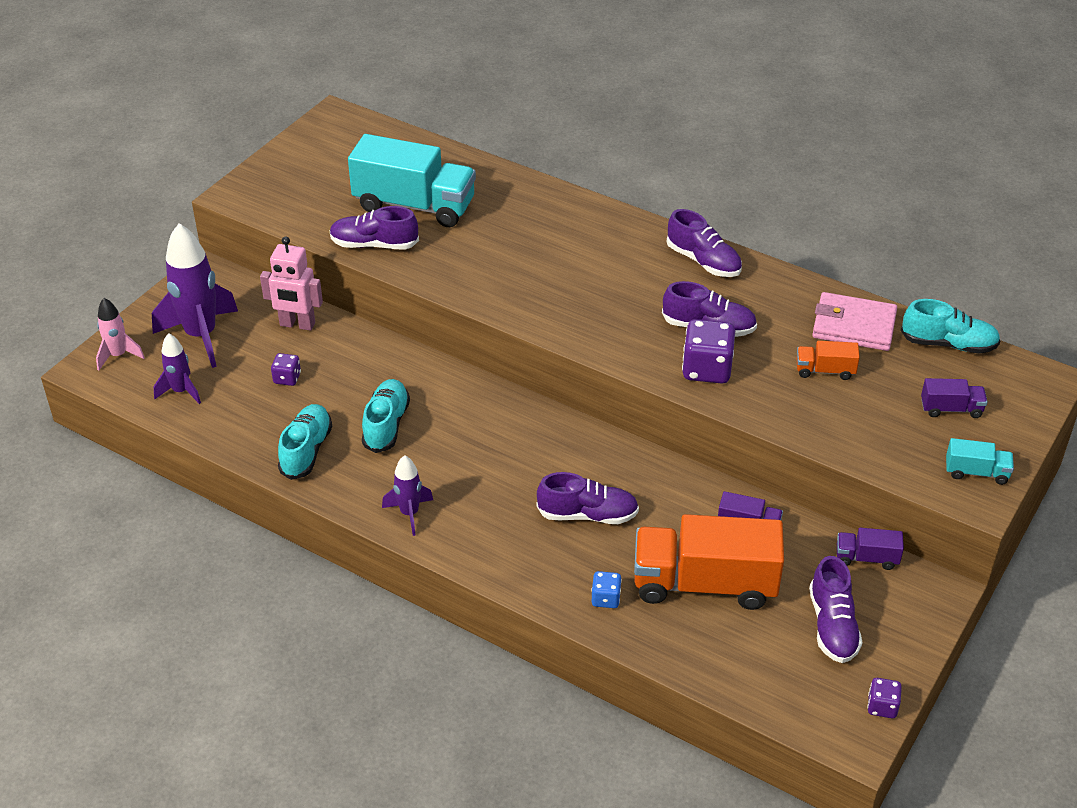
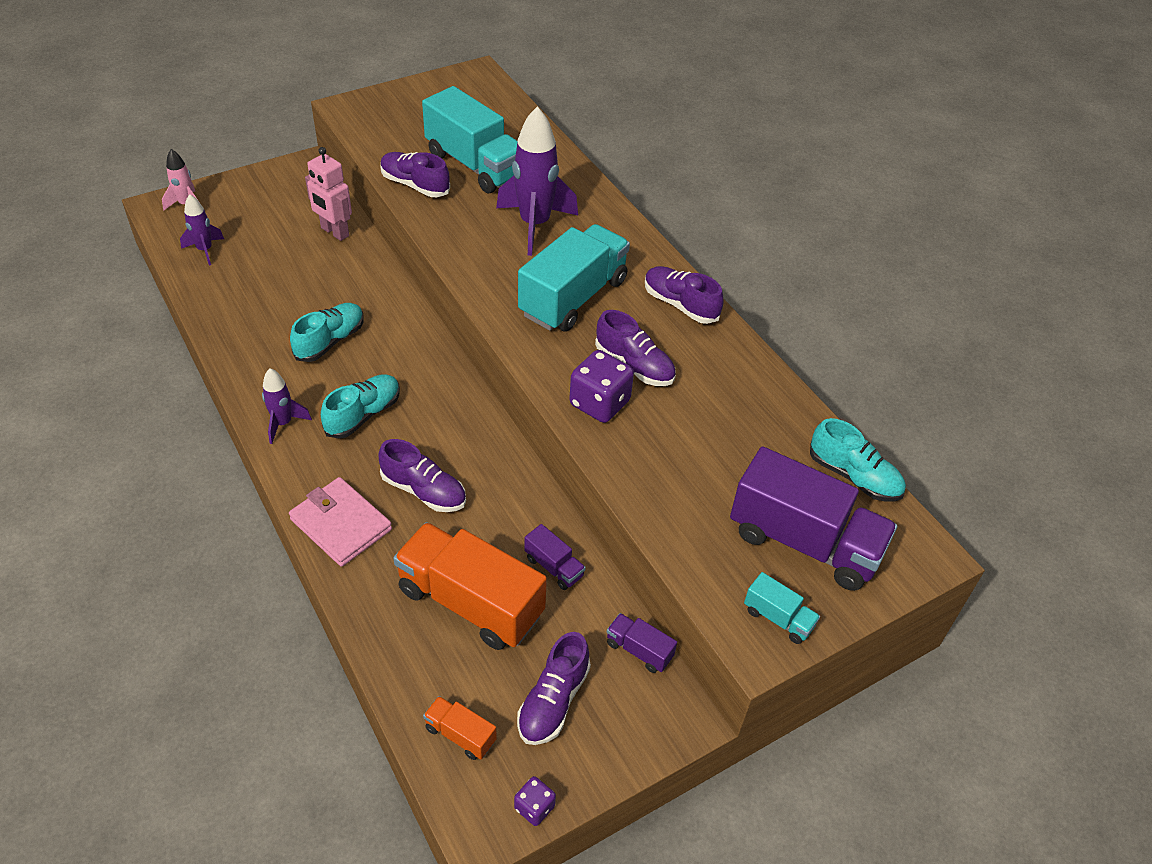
camera: 25 degrees right, 5 degrees up
purple rocket [152,223,238,368] -> purple rocket moved to [496,106,578,256]
purple dice [271,353,301,386] -> none
turquoise shoe [278,404,332,480] -> turquoise shoe moved to [321,374,400,439]
blue dice [591,571,622,608] -> none
purple shoe [667,209,742,277] -> purple shoe turned 150 degrees clockwise [645,266,723,324]
orange truck [796,341,860,380] -> orange truck moved to [423,696,497,760]
pink wallet [812,292,897,351] -> pink wallet moved to [289,477,392,567]
purple truck [921,378,988,418] -> purple truck [730,446,897,591], size x2.24
none -> turquoise truck [518,224,630,332]

